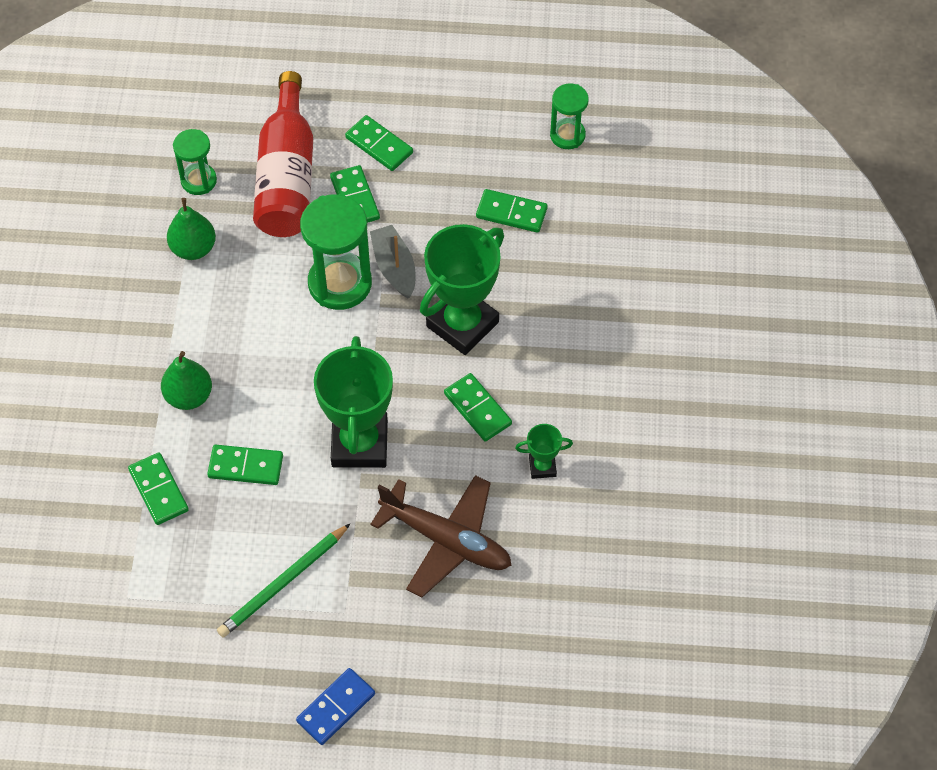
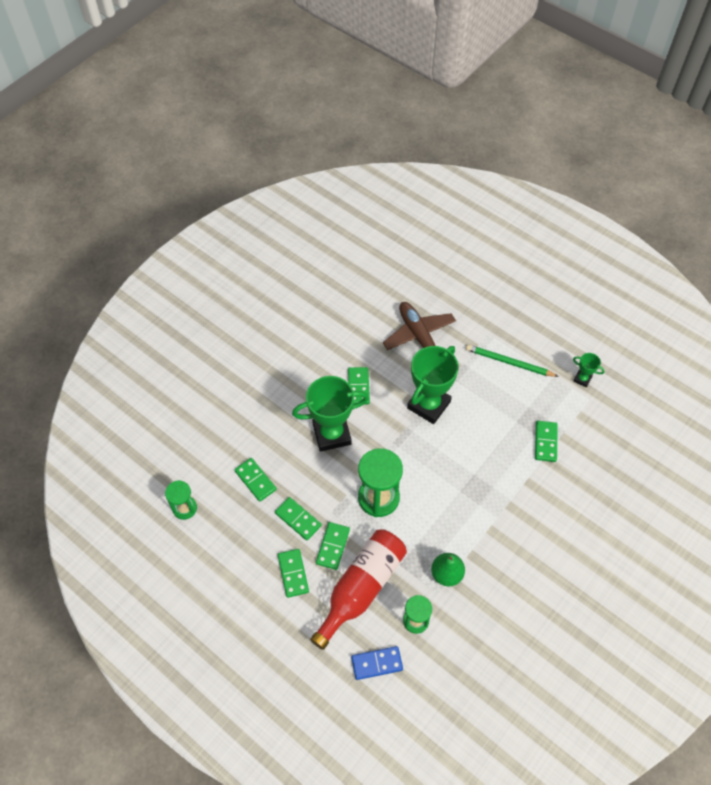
camera: 145 degrees left, 0 degrees up
green pear [161,351,212,410] -> none
green domino [207,445,283,485] -> green domino moved to [275,497,321,540]
green pencil [217,524,350,638] -> green pencil turned 150 degrees counterclockwise [466,344,559,377]
blue domino [296,668,375,745] -> blue domino moved to [351,646,403,680]
grey boat [370,225,415,298] -> none
green trophy [515,424,573,479] -> green trophy moved to [573,353,605,387]

